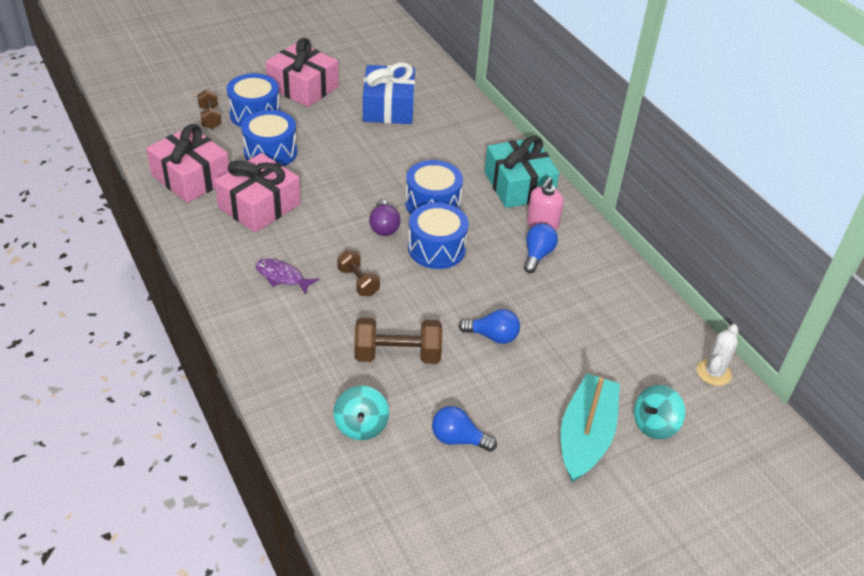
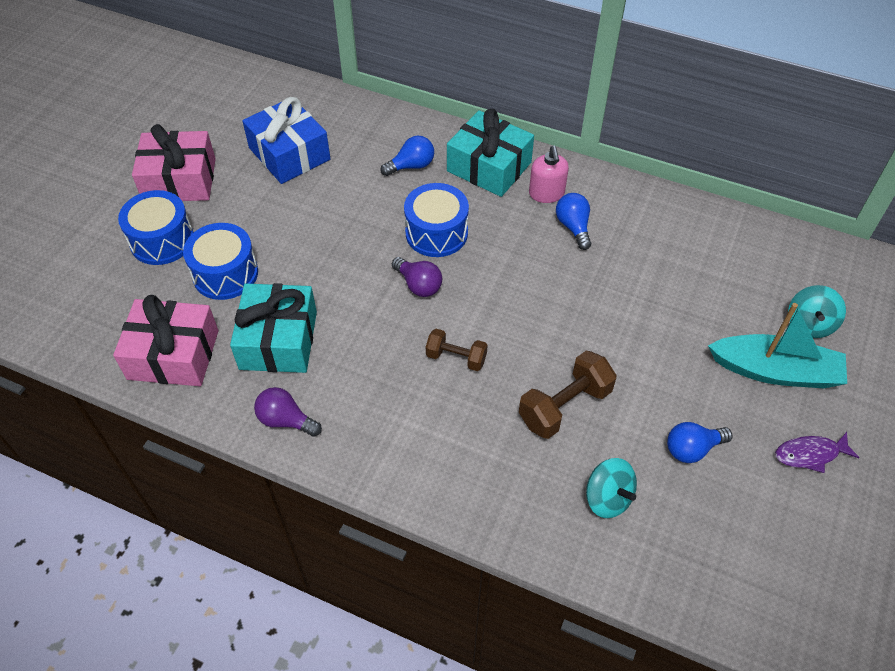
camera: 35 degrees left, 10 degrees up
brown dumbbell [197,89,222,129] -> none
pink gift [214,153,301,233] -> turquoise gift [230,283,317,373]
purple fish [255,259,319,295] -> purple fish moved to [775,432,860,473]
blue drum [408,203,469,269] -> none
blue light bulb [459,309,520,344] -> blue light bulb moved to [380,136,434,176]
turquoise boat [561,374,620,482] -> turquoise boat turned 120 degrees clockwise [708,303,847,388]
white cactus [697,324,739,386] -> none
none -> purple light bulb [254,387,322,437]

